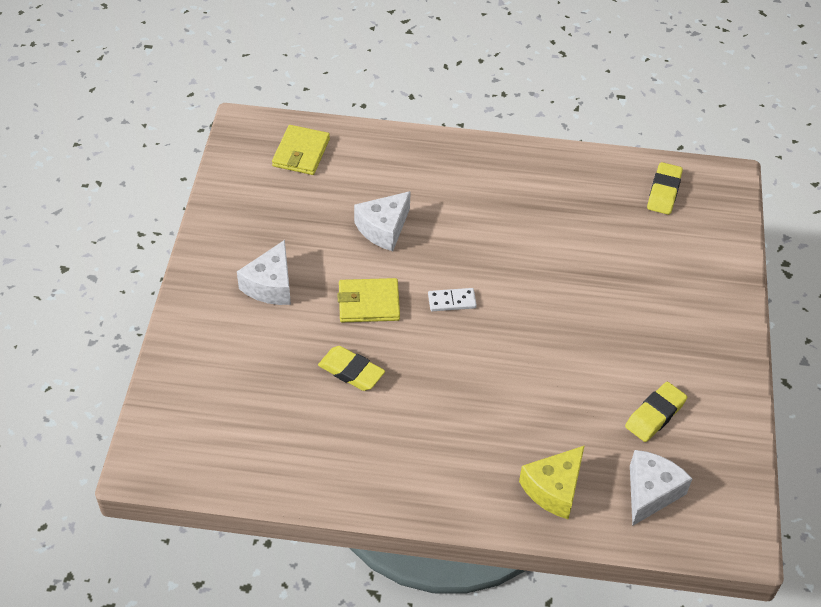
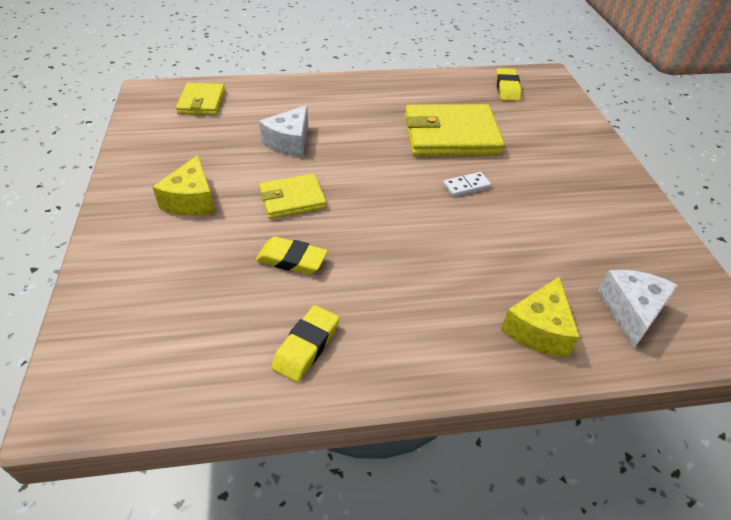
camera: 15 degrees left, 5 degrees down
white cheese [237,240,291,305] -> yellow cheese [152,155,215,216]
white domino [428,288,477,311] -> white domino moved to [443,172,491,197]
yellow eraser [625,382,687,442] -> yellow eraser moved to [271,305,339,382]
none -> yellow wallet [405,104,505,156]

